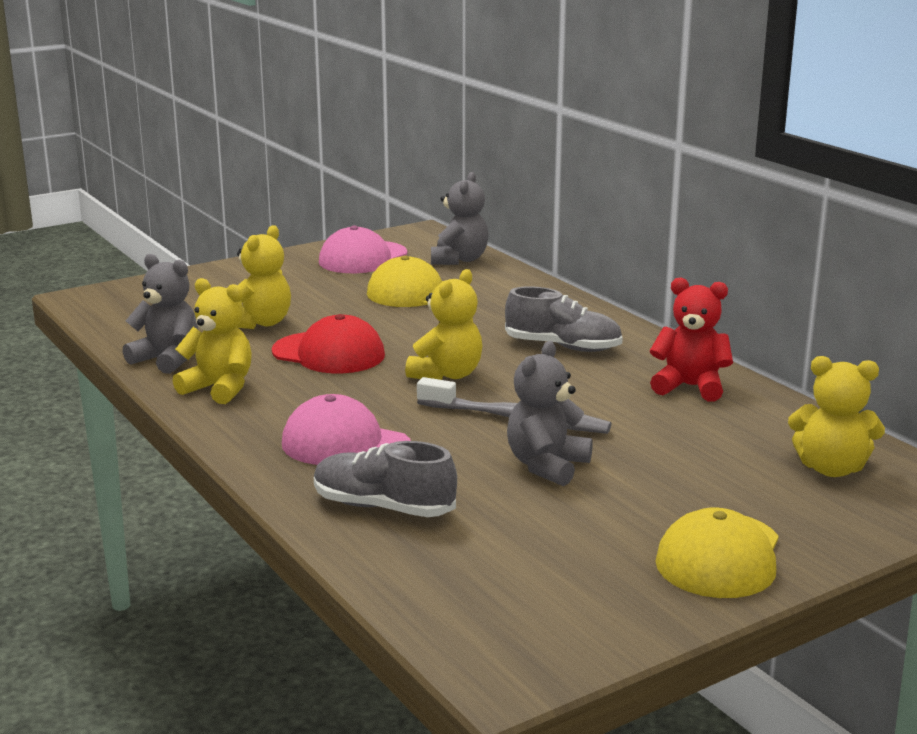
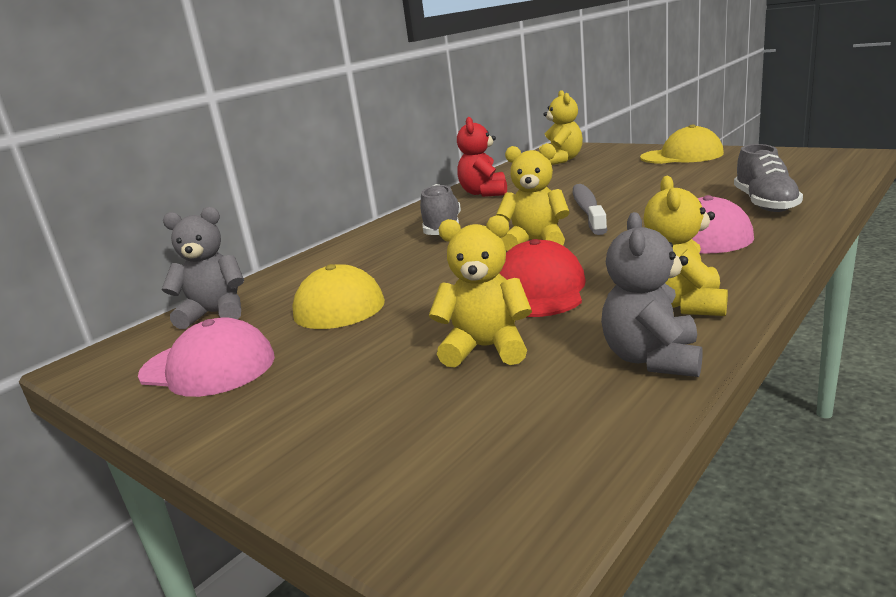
camera: 105 degrees left, 0 degrees up
grey teddy bear [507,341,593,486] -> none

